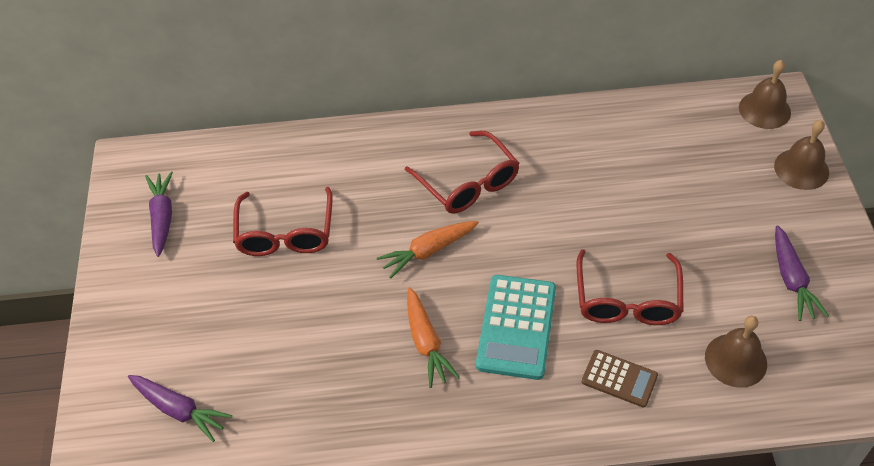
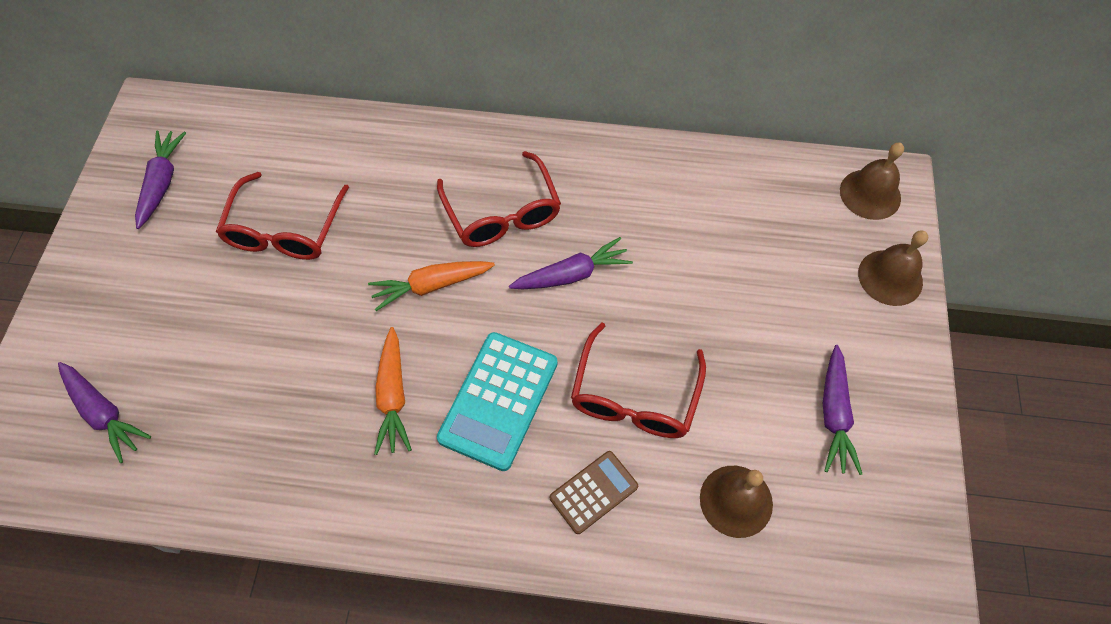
camera: 10 degrees right, 10 degrees up
brown calculator [582,350,658,407] -> brown calculator turned 75 degrees counterclockwise [550,451,638,534]
none -> purple carrot [509,237,633,289]

